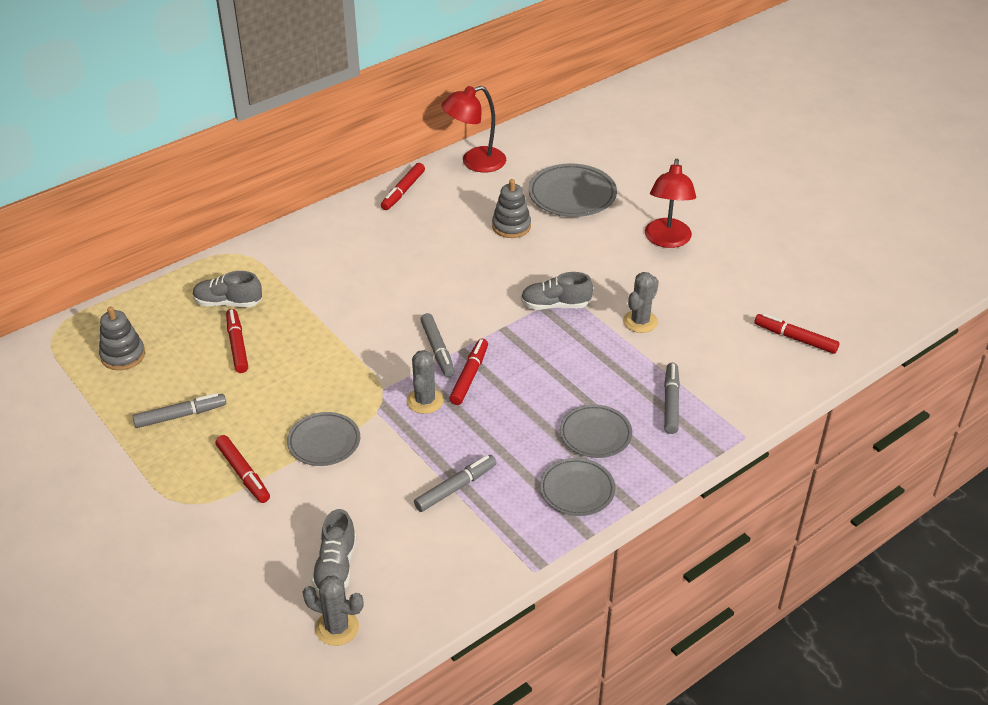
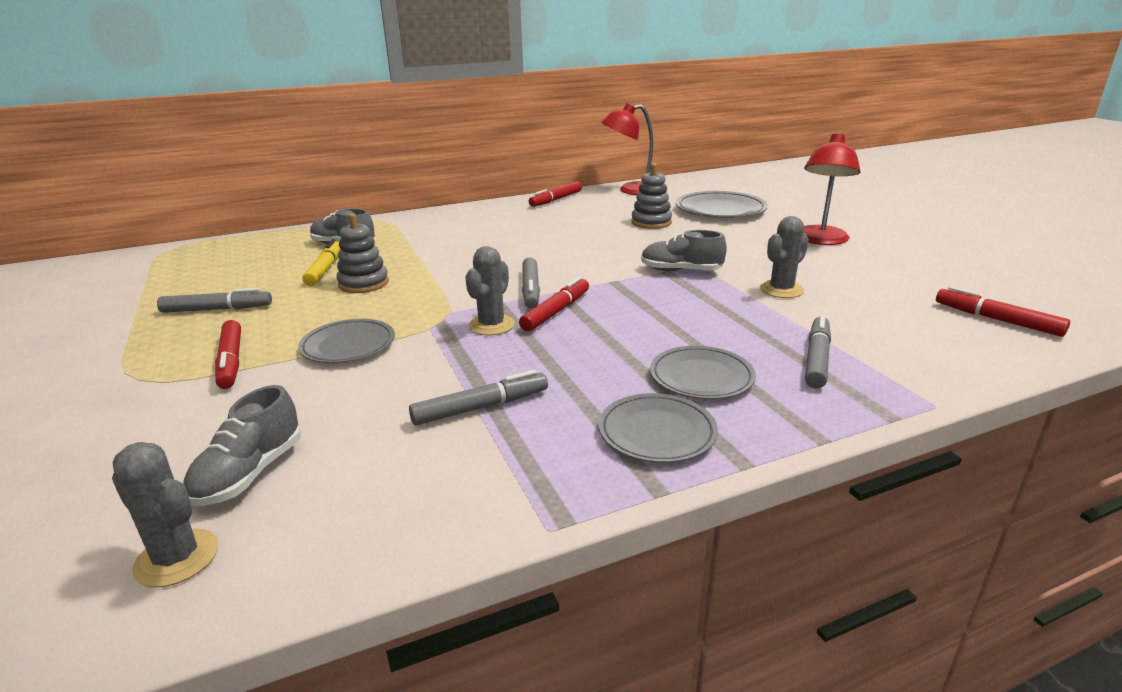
camera: 15 degrees right, 15 degrees down
grey stacking toy [99,306,145,370] -> grey stacking toy moved to [336,213,389,293]
red marker [226,309,248,373] -> yellow marker [302,239,341,286]

